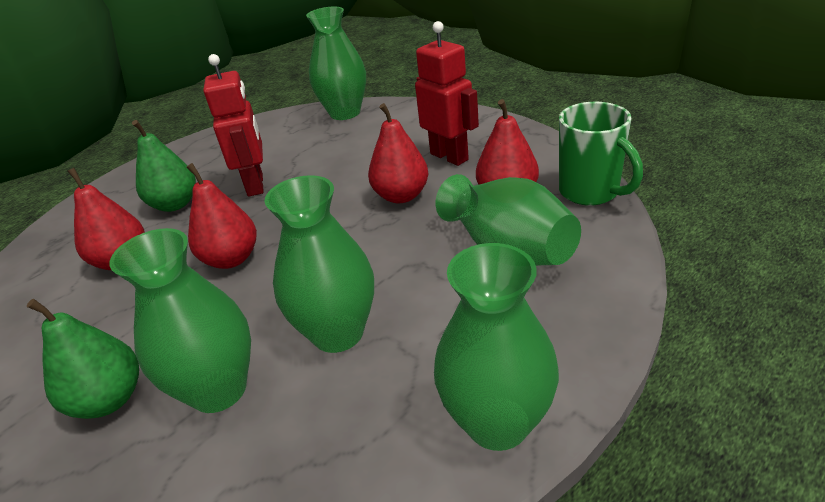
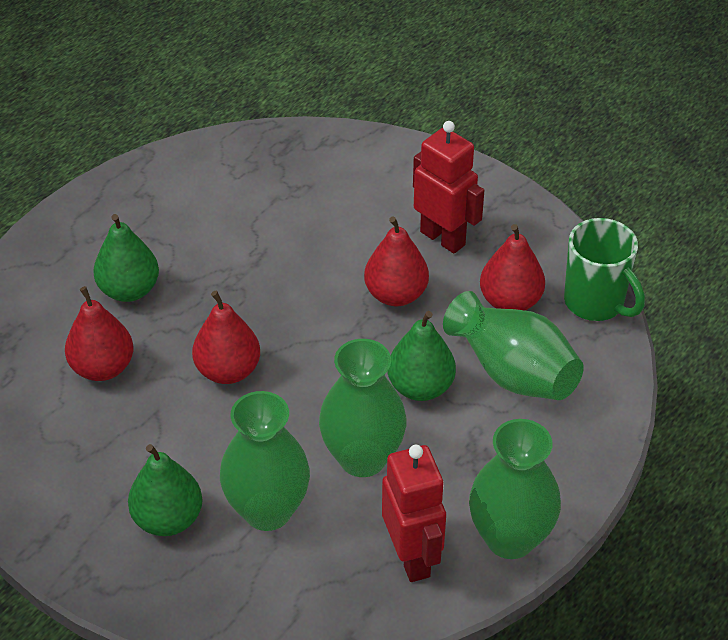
camera: 10 degrees left, 10 degrees up
red robot [204,54,264,197] -> red robot moved to [382,445,446,582]
green vase [306,7,366,120] -> none
none -> green pear [387,311,456,401]

